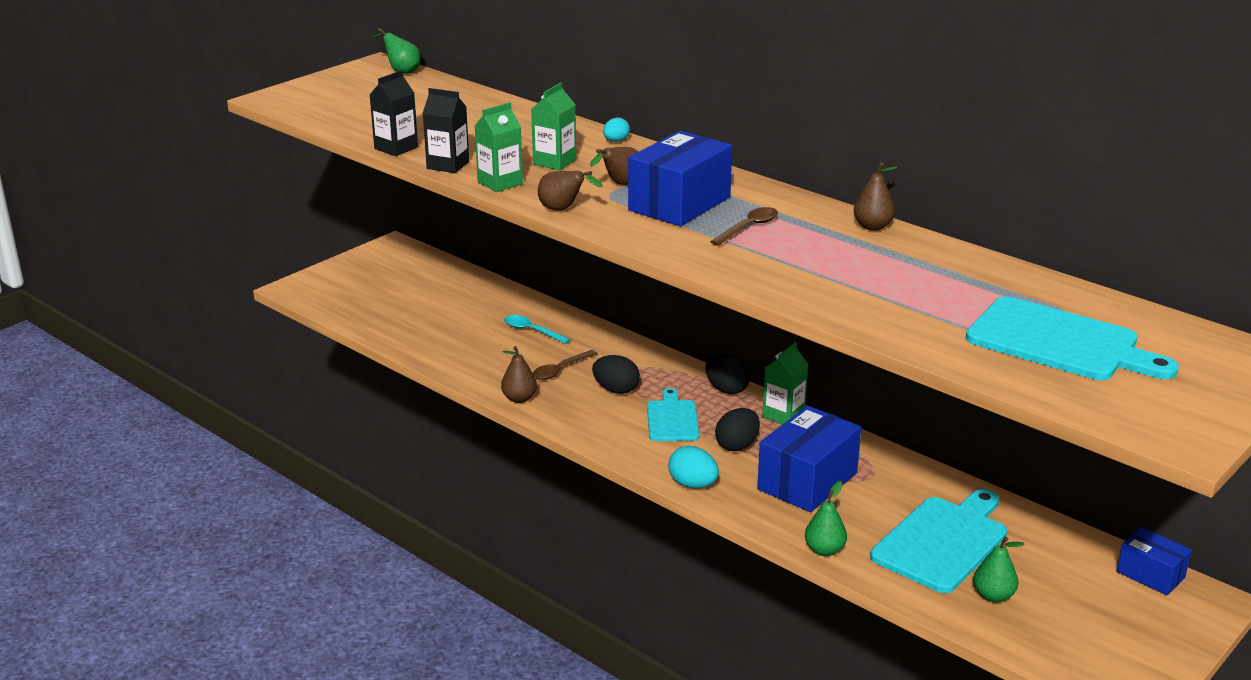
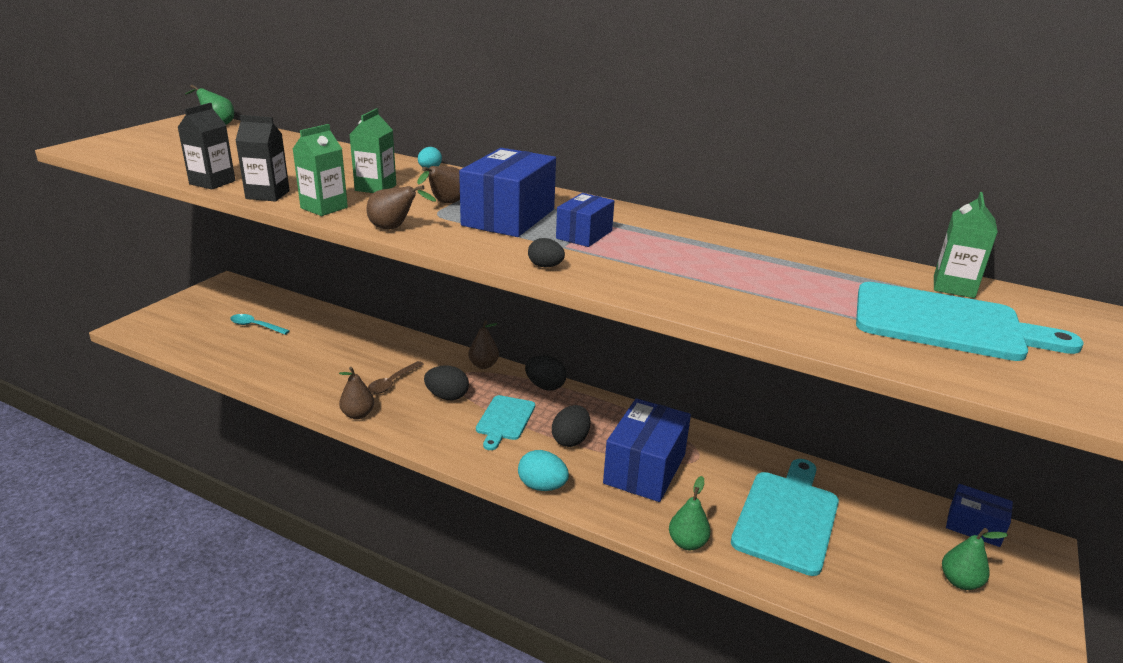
camera: 15 degrees left, 0 degrees up
turquoise spoon [504,315,571,344] -> turquoise spoon moved to [230,314,290,335]
turquoise cutting board [647,388,699,441] -> turquoise cutting board turned 150 degrees counterclockwise [476,395,535,450]
brown spoon [710,207,778,246] -> blue box [556,193,614,247]
green carton [762,342,809,425] -> green carton moved to [934,192,998,298]
brown pear [854,163,897,231] -> brown pear moved to [469,320,499,369]
green pear [973,536,1025,603] -> green pear moved to [942,528,1008,590]
none -> black egg [528,238,565,267]

